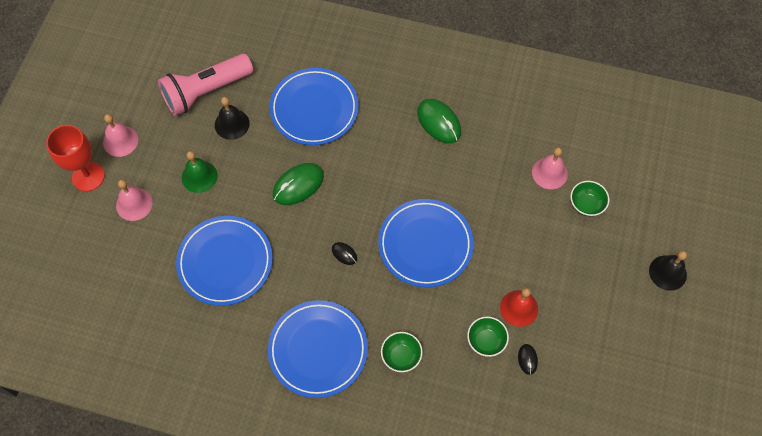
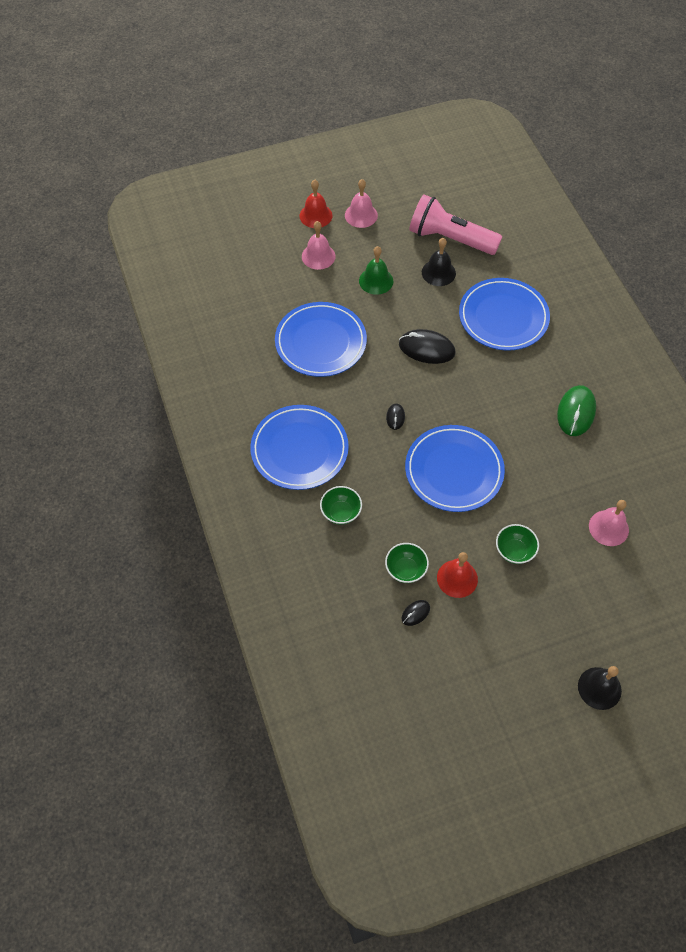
camera: 55 degrees right, 5 degrees down
red goblet [46,125,105,191] -> red bell [299,180,332,228]
green mouse [273,163,324,205] -> black mouse [399,329,455,364]
green bowl [570,181,609,216] -> green bowl moved to [496,524,539,564]

